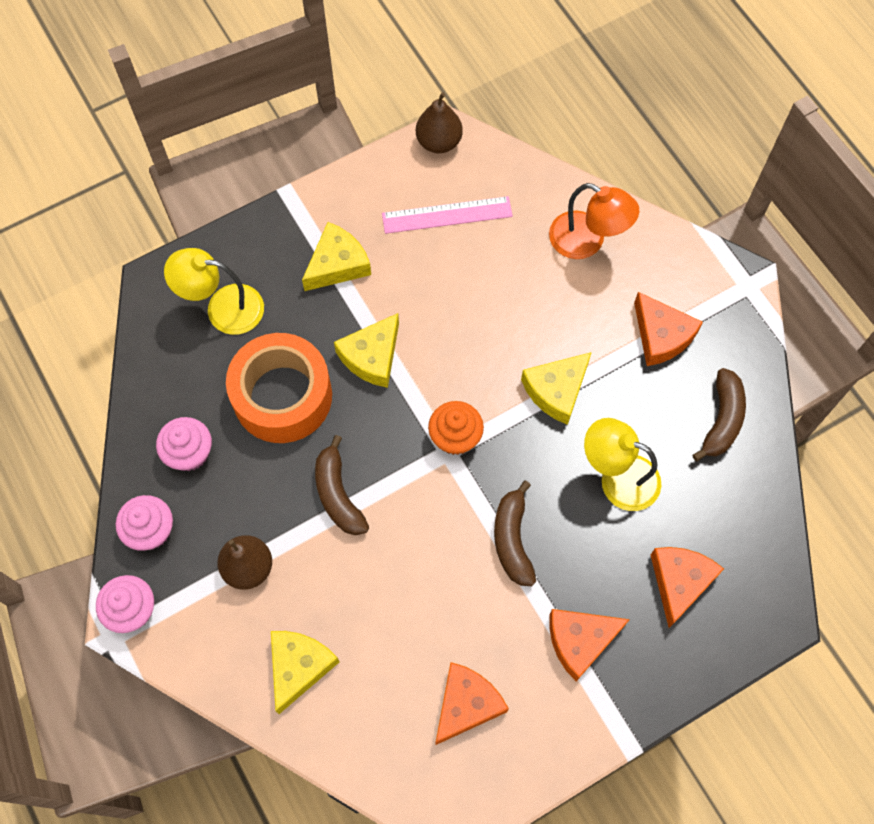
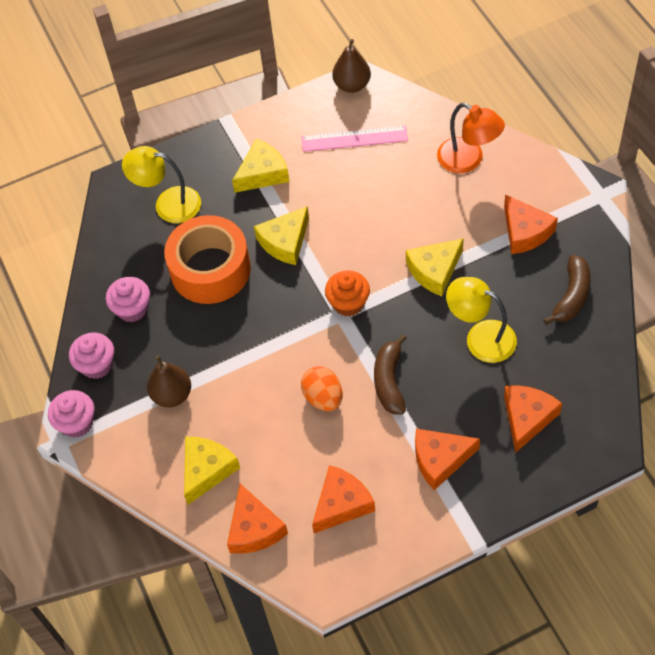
camera: 10 degrees right, 10 degrees down
brown banana [315,435,369,535] -> none
none -> orange cheese [227,484,288,554]
none -> orange egg [301,366,343,411]

